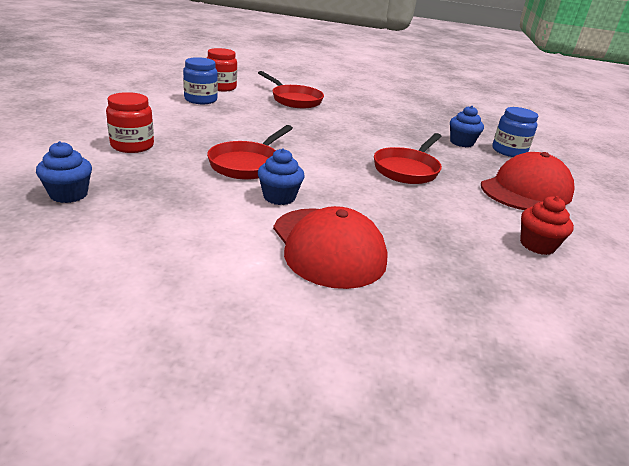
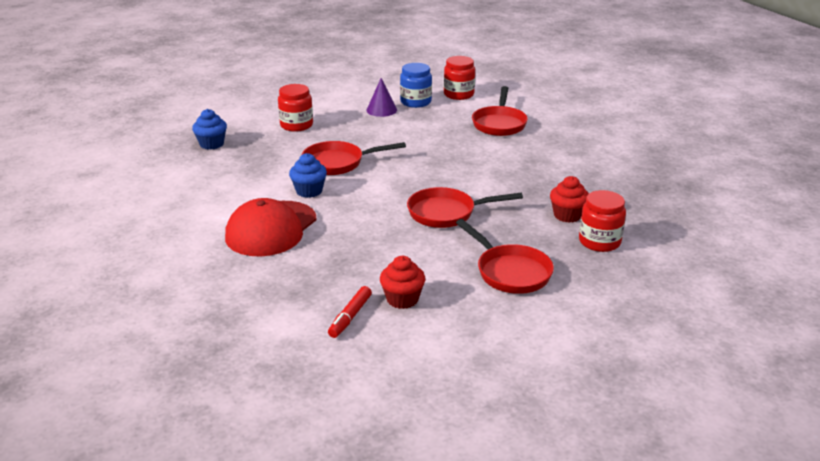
camera: 55 degrees right, 0 degrees up
blue cupcake [450,106,484,147] -> red cupcake [550,176,589,223]
red cap [481,152,575,210] -> red pan [456,219,554,294]
blue jar [492,107,538,157] -> red jar [579,190,626,252]
none -> red marker [328,286,372,338]
none -> purple cone [366,78,397,117]

